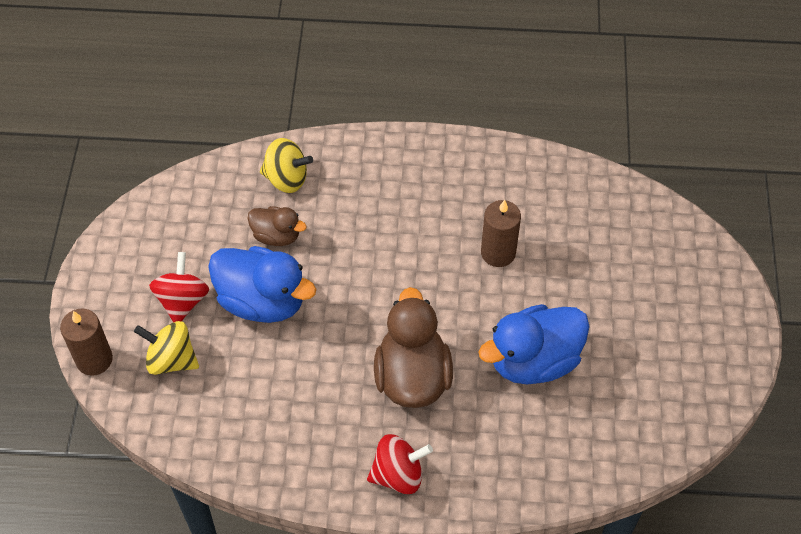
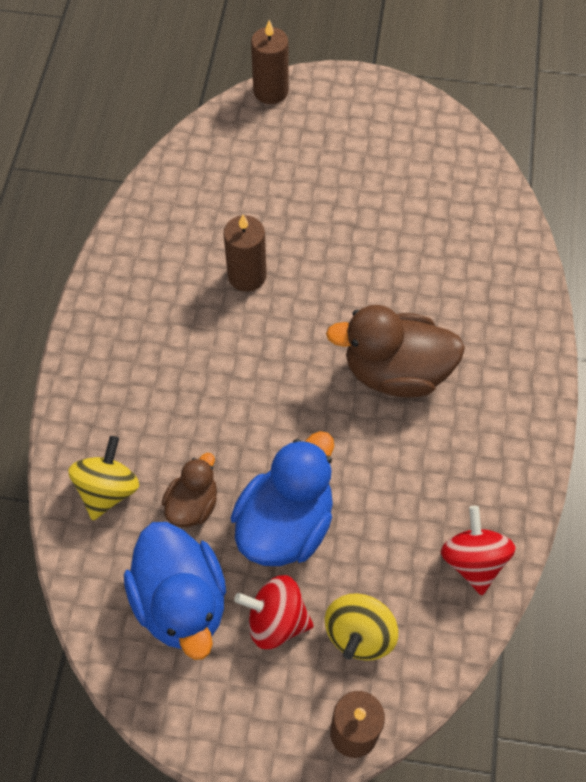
camera: 85 degrees left, 5 degrees up
red spinning top [367,434,433,494] -> red spinning top moved to [441,506,516,595]
blue duck [479,304,590,384] -> blue duck moved to [124,522,226,660]
none -> brown candle [251,20,289,104]

